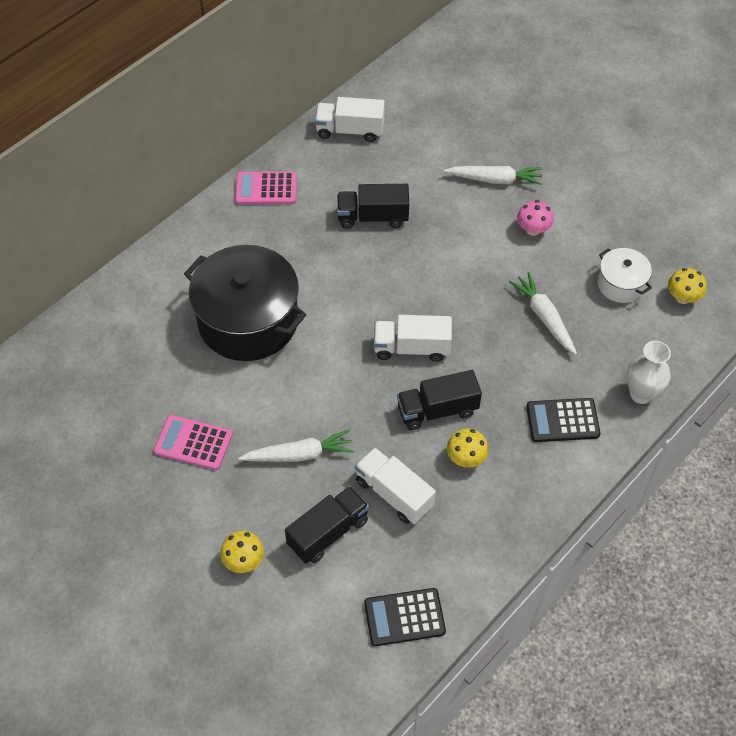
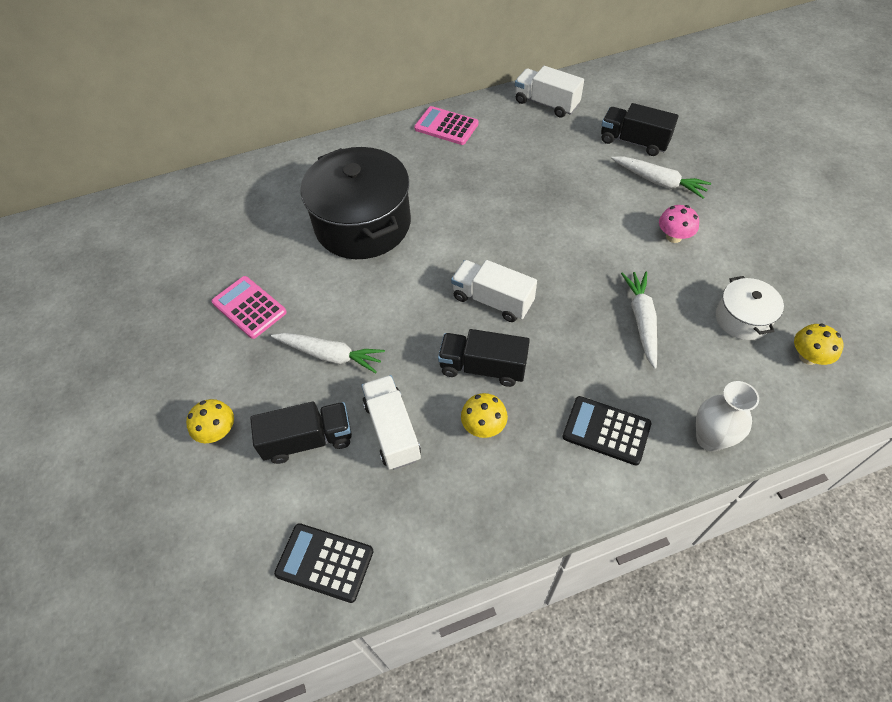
camera: 30 degrees right, 0 degrees up
black truck [337,184,409,229] -> black truck moved to [601,103,678,156]

